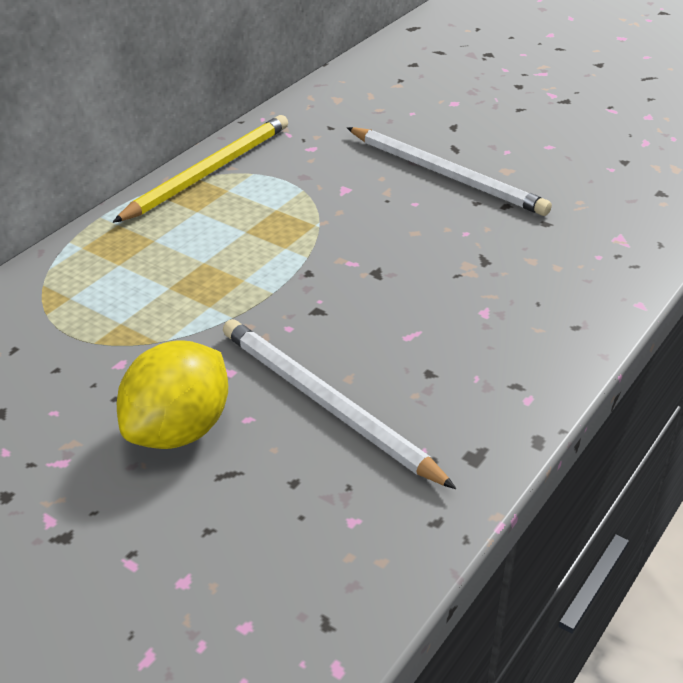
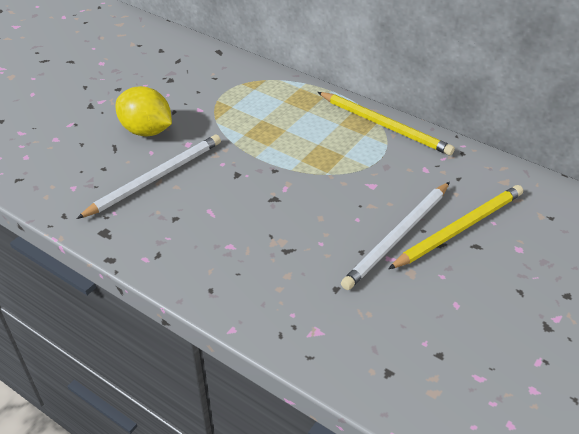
camera: 90 degrees right, 5 degrees up
none -> yellow pencil [388,185,523,269]

